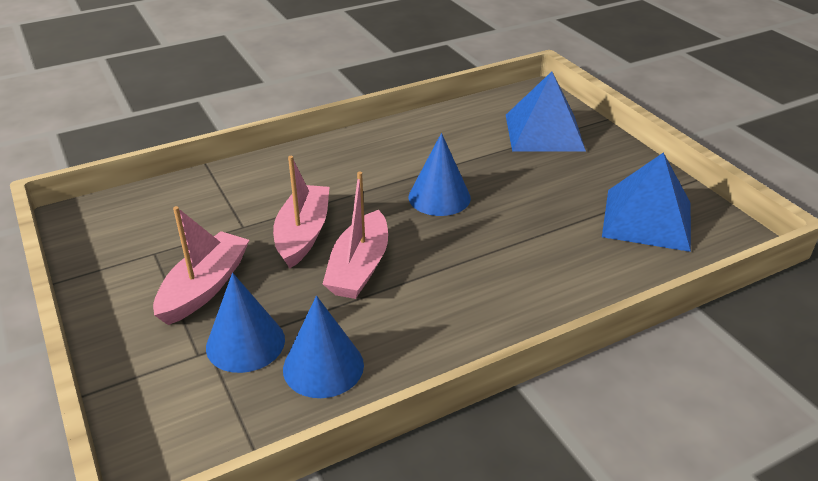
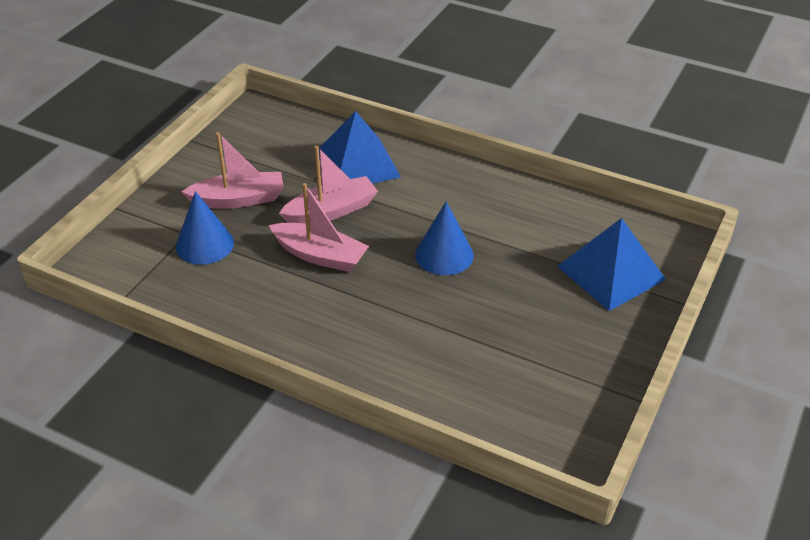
camera: 55 degrees right, 5 degrees up
blue cone [283,296,364,398] -> none
pink boat [323,171,388,299] -> pink boat turned 135 degrees counterclockwise [269,183,369,272]
blue pyramid [602,153,691,252] -> blue pyramid moved to [319,111,401,184]

